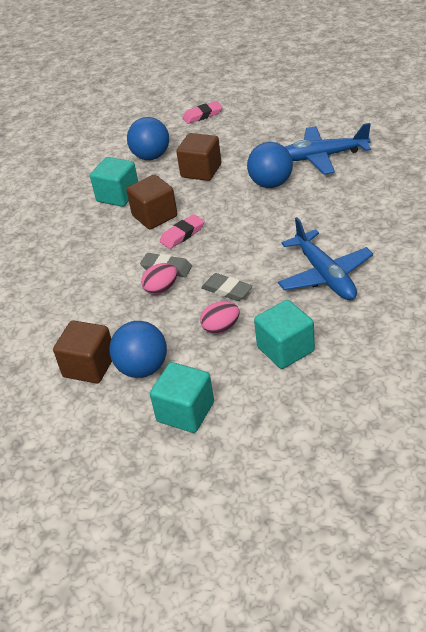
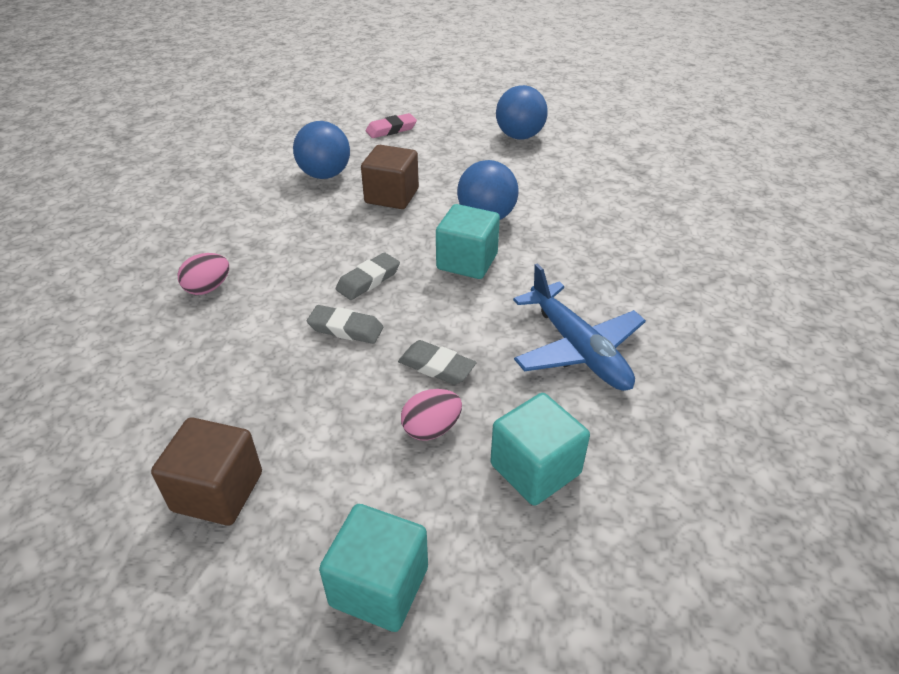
camera: 10 degrees left, 0 degrees up
turquoise cube [90,157,138,207] -> turquoise cube moved to [436,204,500,279]
blue ball [109,321,167,378] -> blue ball moved to [496,85,547,139]
brown cube [126,174,177,229] -> none
pink egg [141,263,177,295] -> pink egg moved to [177,253,229,295]
pink eraser [160,214,204,249] -> grey eraser [336,252,400,300]
blue plane [285,123,371,175] -> none

